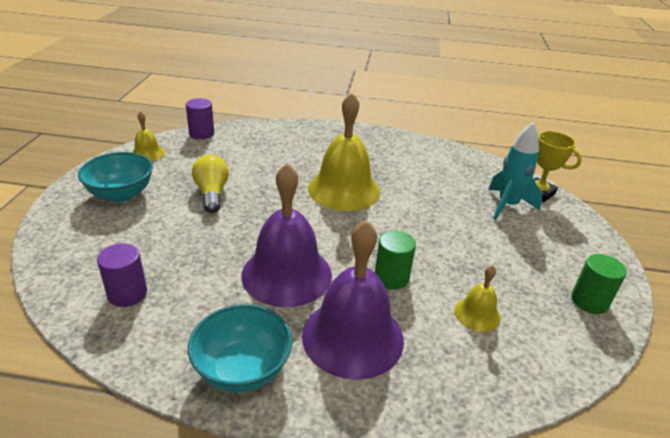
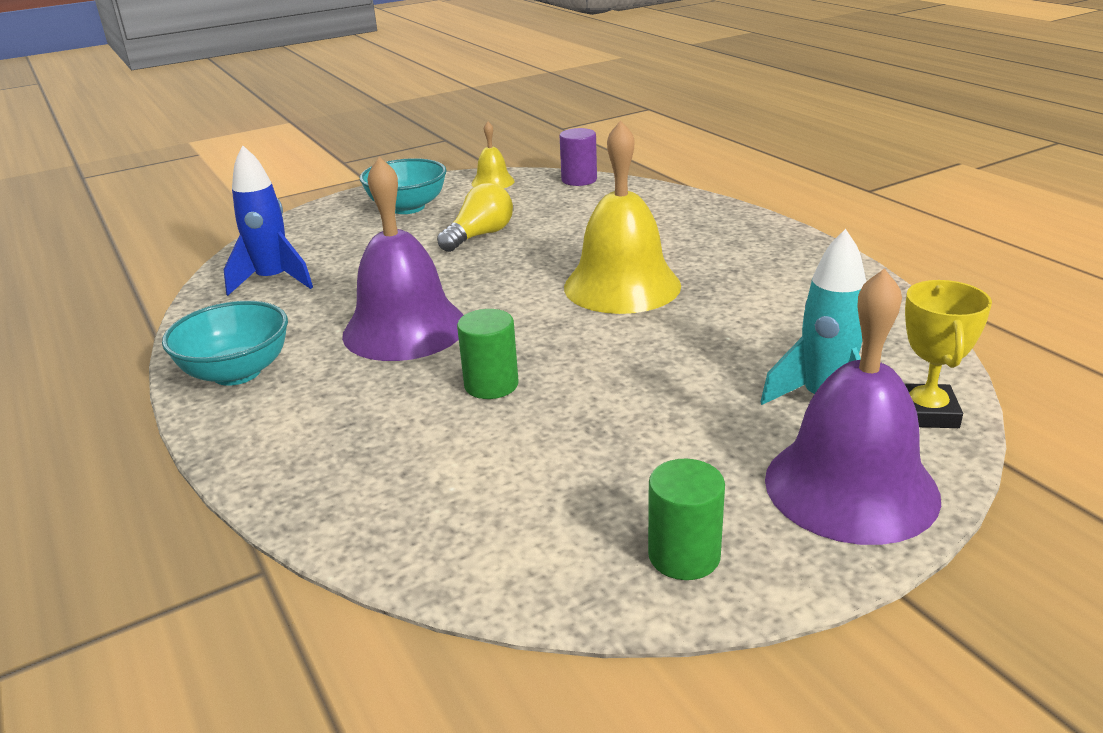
camera: 55 degrees right, 5 degrees down
purple cylinder [97,243,147,307] -> blue rocket [224,146,313,296]
purple bell [302,220,404,380] -> purple bell moved to [765,268,941,545]
yellow bell [454,265,501,332] -> none

